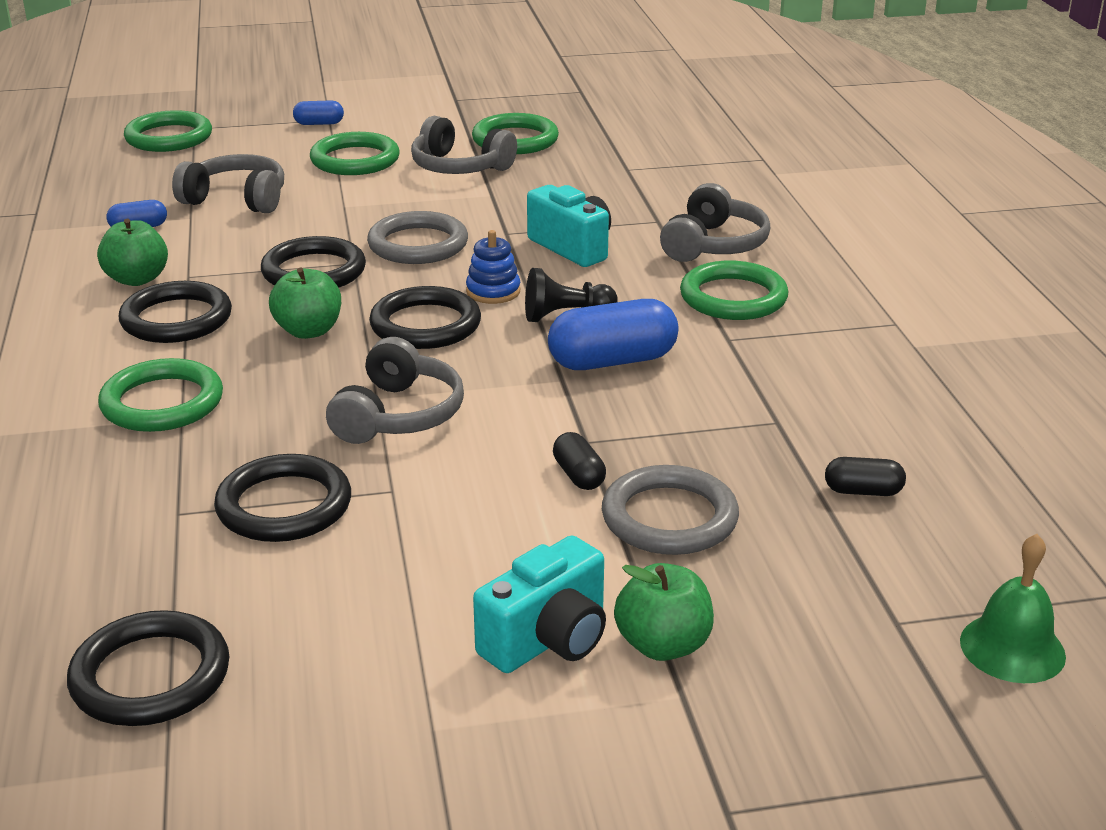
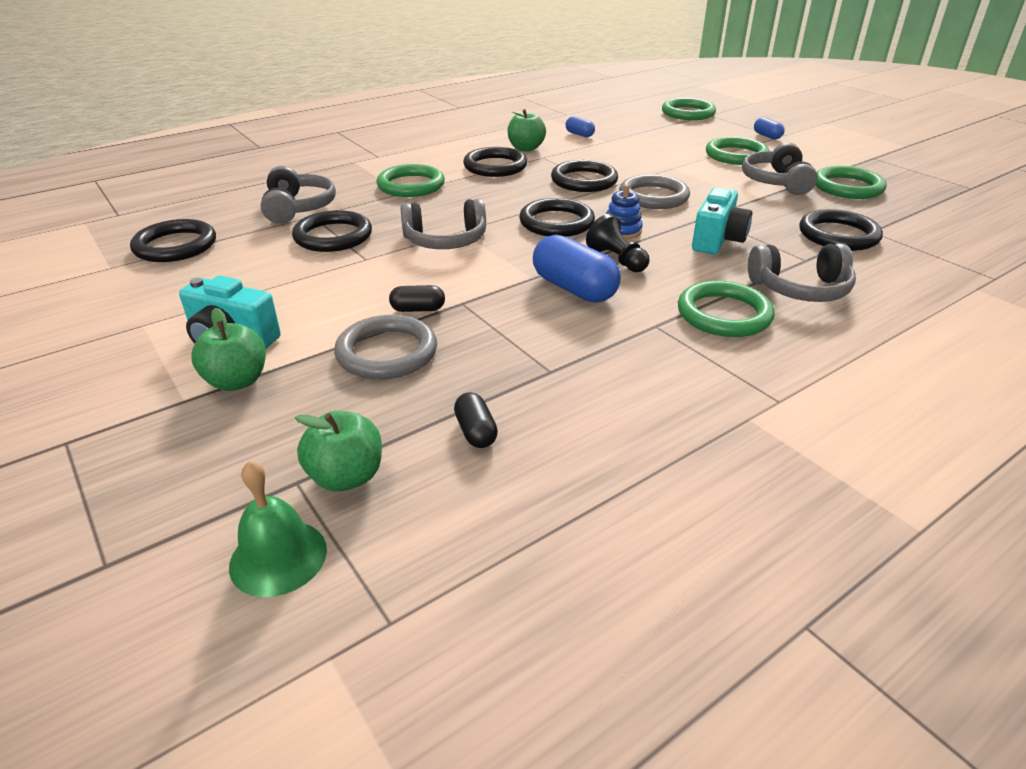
camera: 65 degrees right, 5 degrees up
grey headphones [172,154,284,213] -> grey headphones moved to [261,166,336,224]
green apple [269,268,341,339] -> green apple moved to [295,411,382,492]
black capsule [553,432,606,490] -> black capsule turned 45 degrees clockwise [389,285,445,312]
none -> black ring [799,209,883,251]

